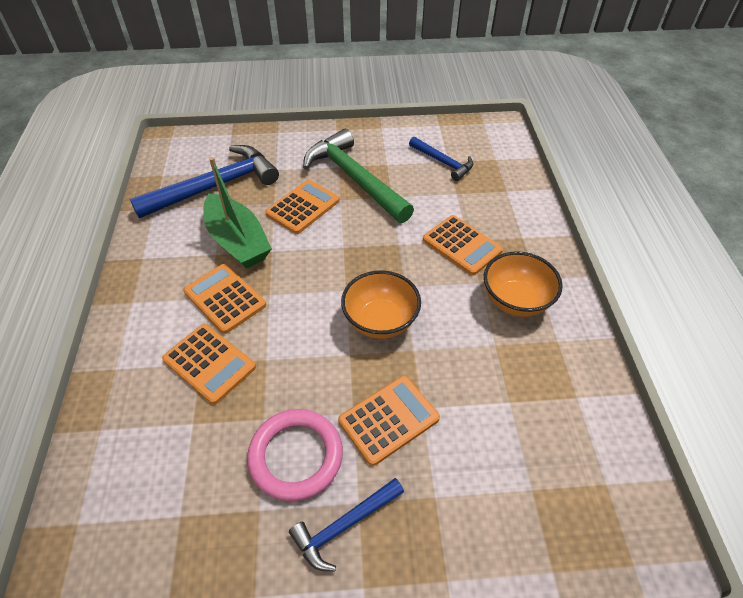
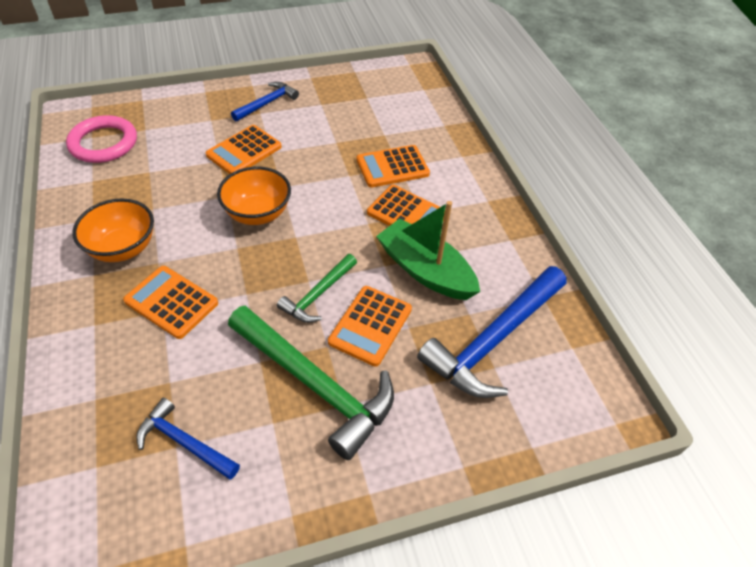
camera: 165 degrees right, 0 degrees up
orange calculator [162,324,256,405] -> orange calculator turned 45 degrees counterclockwise [357,145,430,188]
pink ring [247,409,343,501] -> pink ring moved to [66,115,137,163]
none -> green hammer [277,254,357,323]

